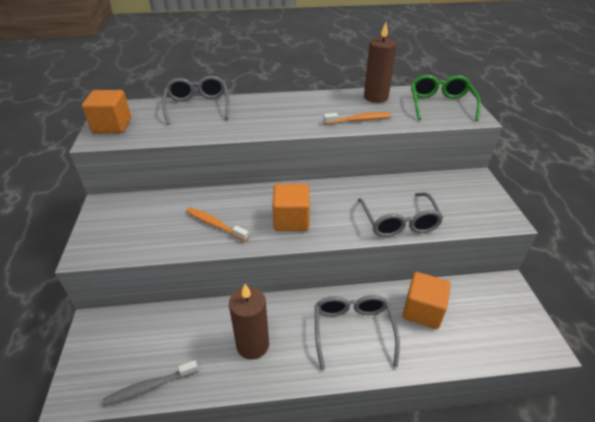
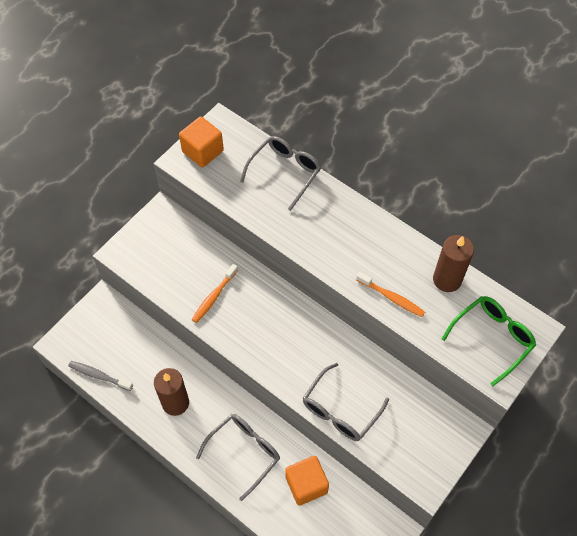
camera: 45 degrees right, 20 degrees up
orange toothbrush [186,207,249,242] -> orange toothbrush turned 135 degrees counterclockwise [192,264,238,323]
orange cube [272,184,310,231] -> none

